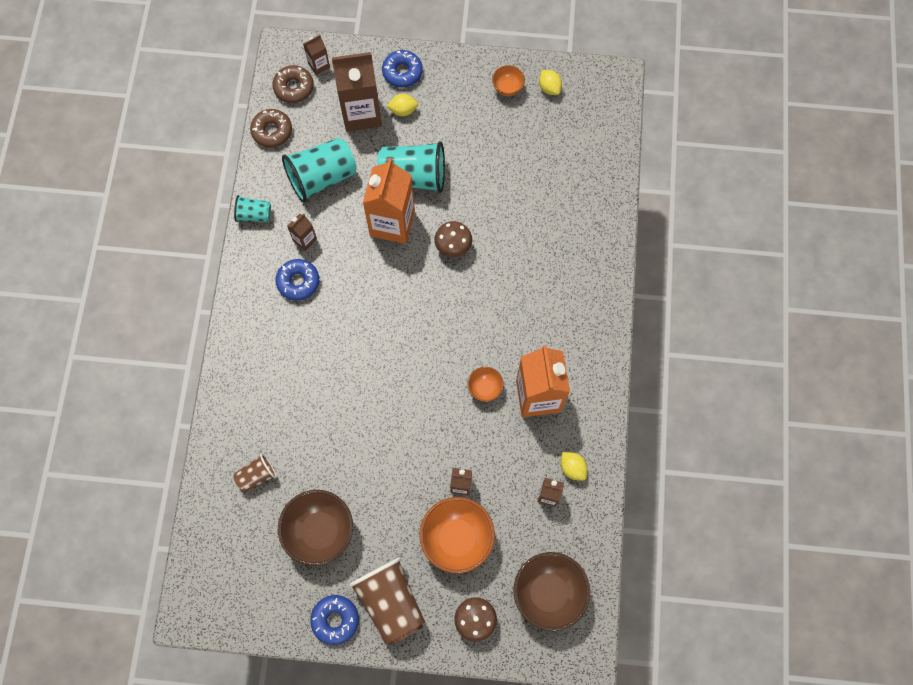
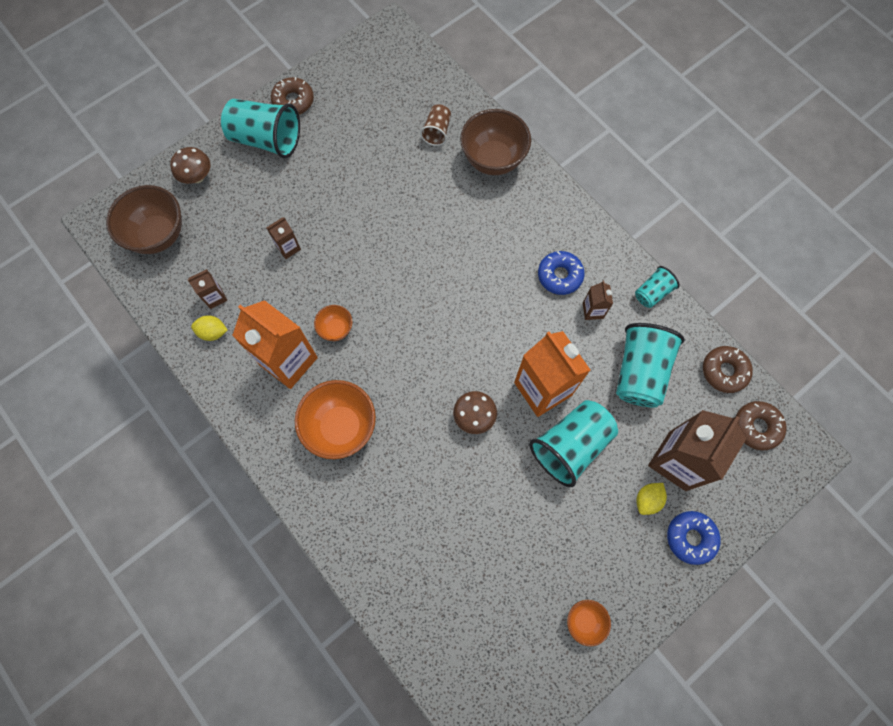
camera: 135 degrees right, 0 degrees up
brown bowl [278,490,353,566] -> brown bowl moved to [460,109,531,175]
brown carton [303,35,330,75] -> none
blue donut [310,595,359,645] -> brown donut [271,77,314,114]
brown cup [349,558,425,645] -> turquoise cup [221,99,300,158]
orange bowl [419,497,495,573] -> orange bowl moved to [295,380,376,459]
yellow lemon [539,70,562,95] -> none

